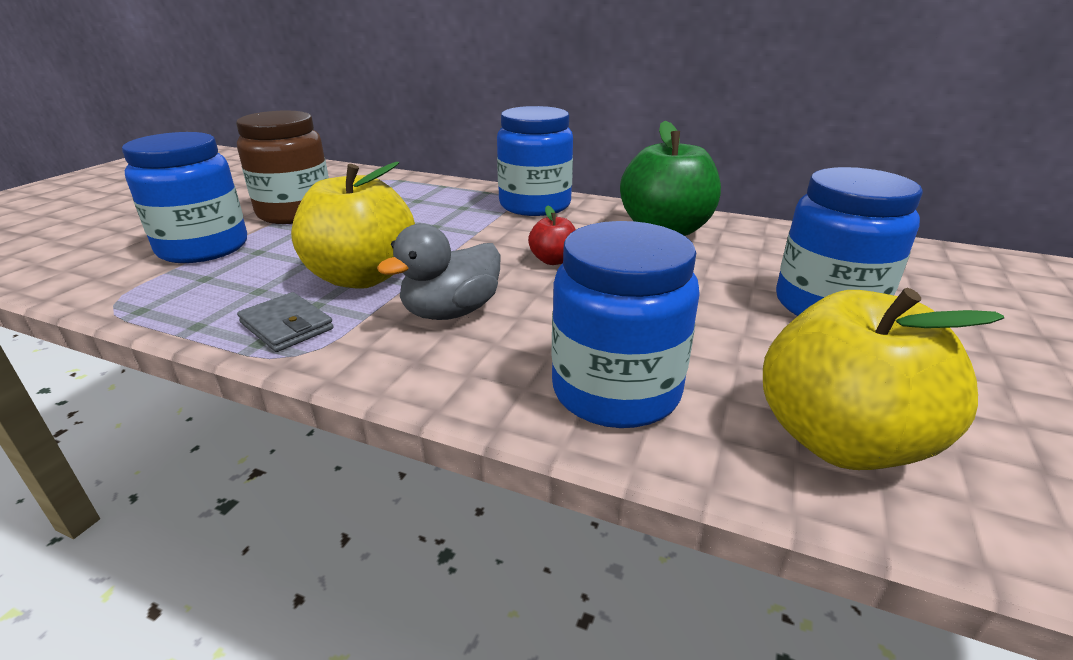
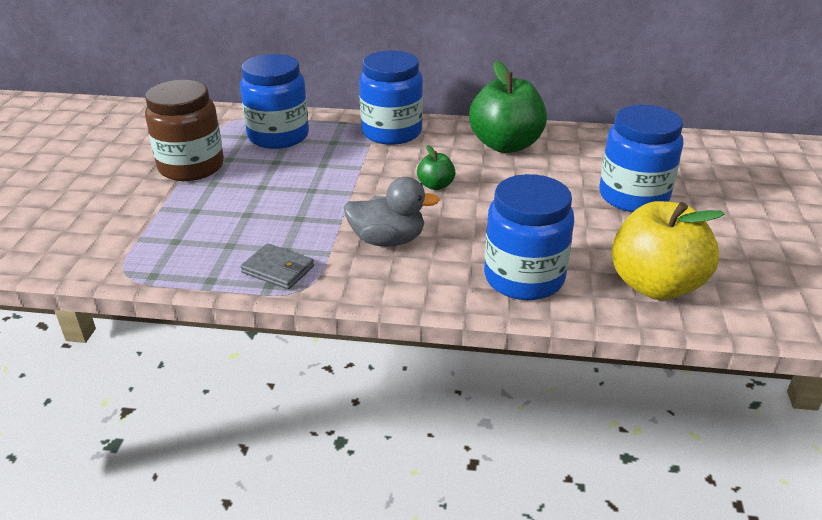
camera: 15 degrees left, 5 degrees up
blue jar [122,132,247,263] -> blue jar moved to [240,54,309,149]
yellow apple [291,162,415,289] -> none
grey duck [377,223,500,320] -> grey duck turned 120 degrees counterclockwise [344,177,440,247]
red apple [528,205,576,265] -> green apple [417,145,455,190]

